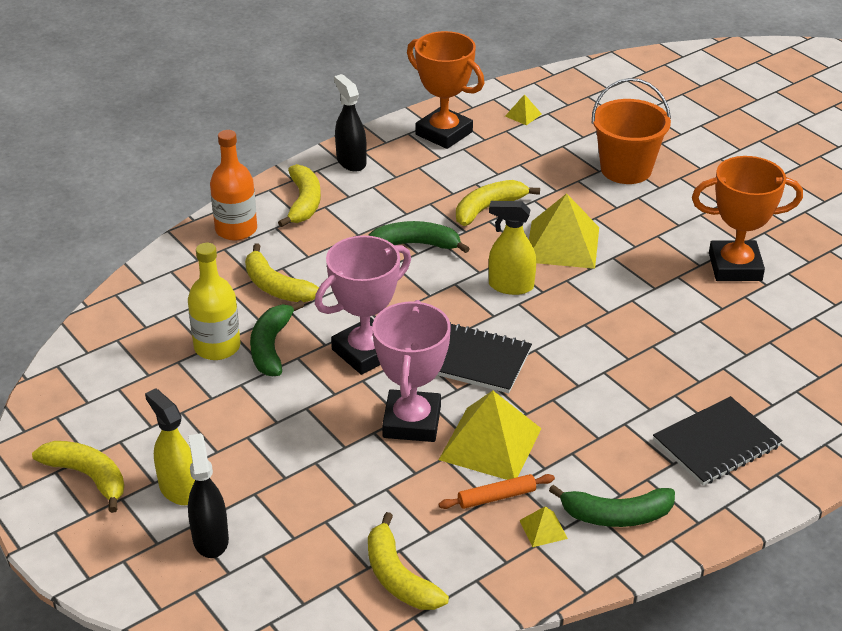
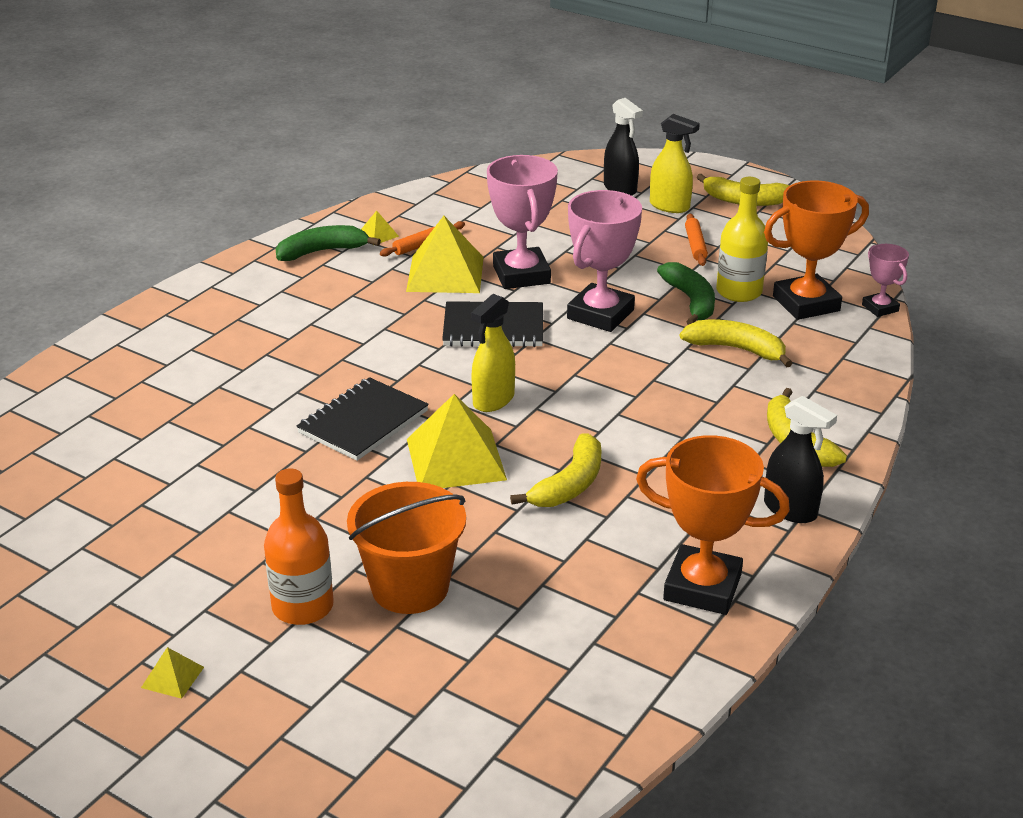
camera: 160 degrees right, 5 degrees down
orange bottle [210,130,257,241] -> orange bottle moved to [264,468,334,625]
green banana [368,221,470,253] -> none
yellow banana [368,512,449,610] -> none
yellow spray bottle [489,201,536,295] -> yellow spray bottle turned 135 degrees clockwise [471,294,515,412]
yellow pyramid [505,94,542,125] -> yellow pyramid moved to [141,647,204,699]
black notebook [653,396,782,486] -> black notebook moved to [296,377,429,461]
orange trophy [692,156,803,281] -> orange trophy moved to [764,181,869,320]
none -> orange rolling pin [685,214,708,266]
none -> pink trophy [862,244,909,317]

